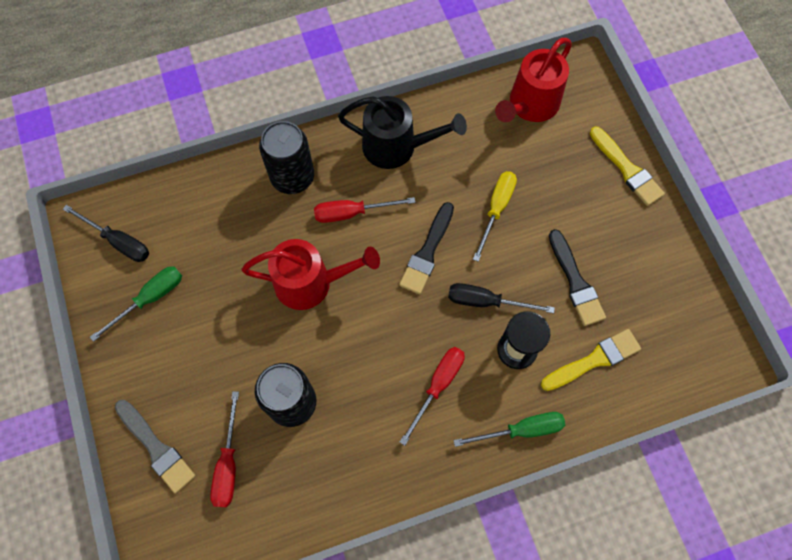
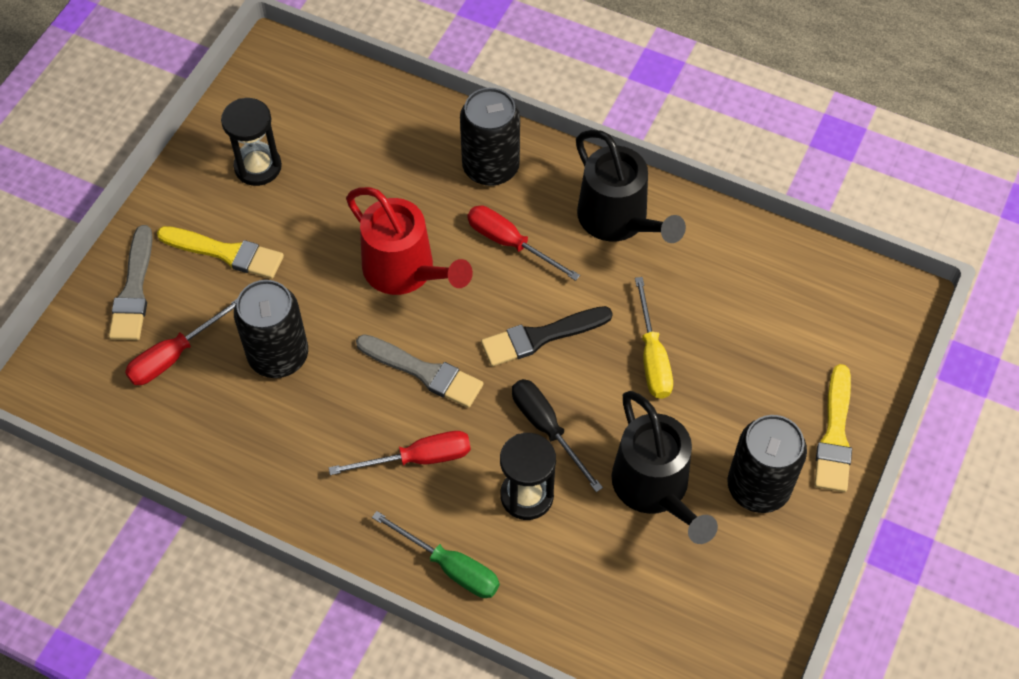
camera: 45 degrees right, 10 degrees down
black screwdriver [63,205,149,262] -> none
green screwdriver [90,266,182,342] -> black hourglass [221,98,282,186]
yellow screwdriver [473,171,517,262] -> yellow screwdriver turned 105 degrees clockwise [635,277,673,399]
red watering can [495,38,572,122] -> none
yellow brush [541,329,641,391] -> yellow brush moved to [157,226,284,279]
black brush [549,229,606,326] -> black watering can [612,391,718,544]
none -> grey brush [356,334,483,408]
none -> black can [728,415,807,513]

